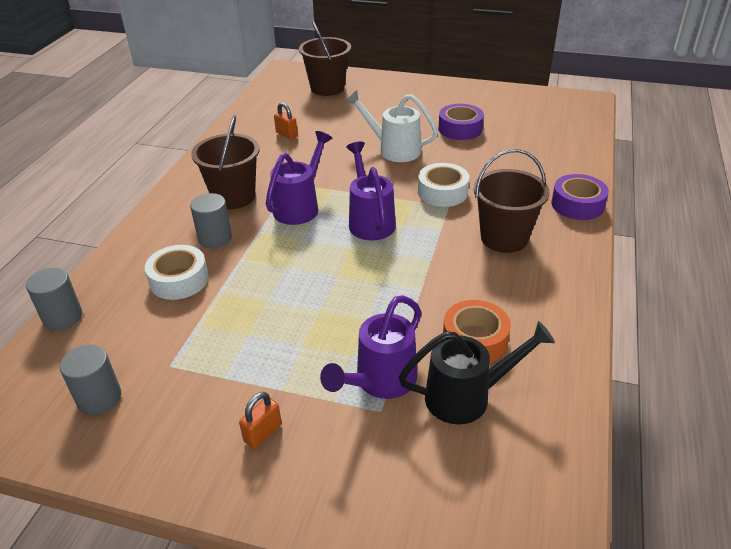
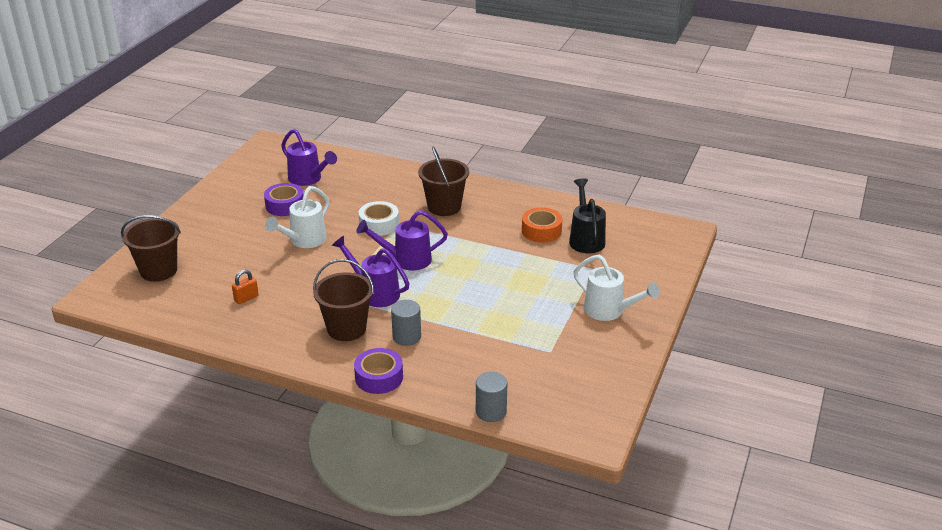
camera: 85 degrees left, 5 degrees down
grey cylinder [60,345,121,415] -> none
white tape [145,245,209,300] -> none
orange padlock [239,392,282,449] -> white watering can [573,255,660,321]
purple watering can [320,295,421,399] -> purple watering can moved to [281,129,337,186]
purple tape [551,174,609,220] -> purple tape moved to [354,348,403,394]

